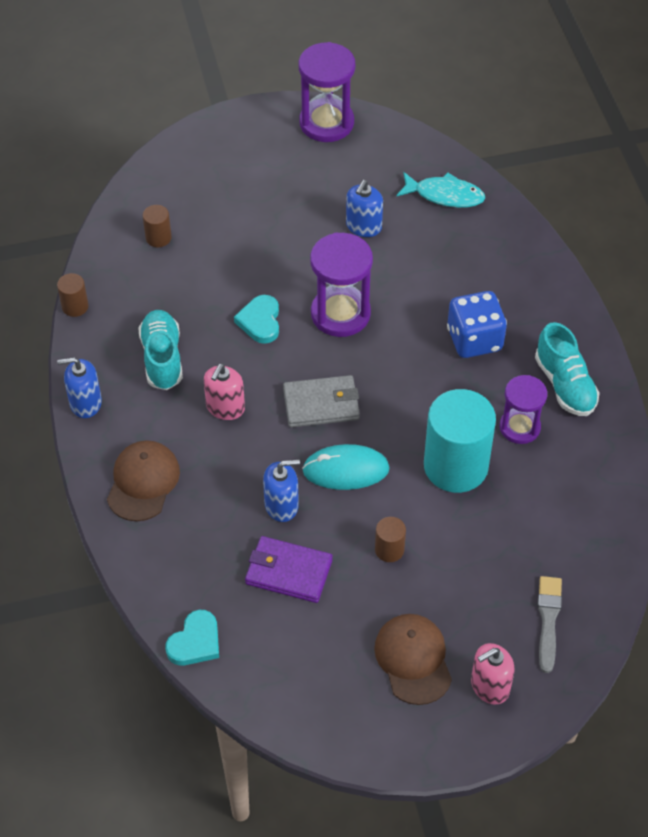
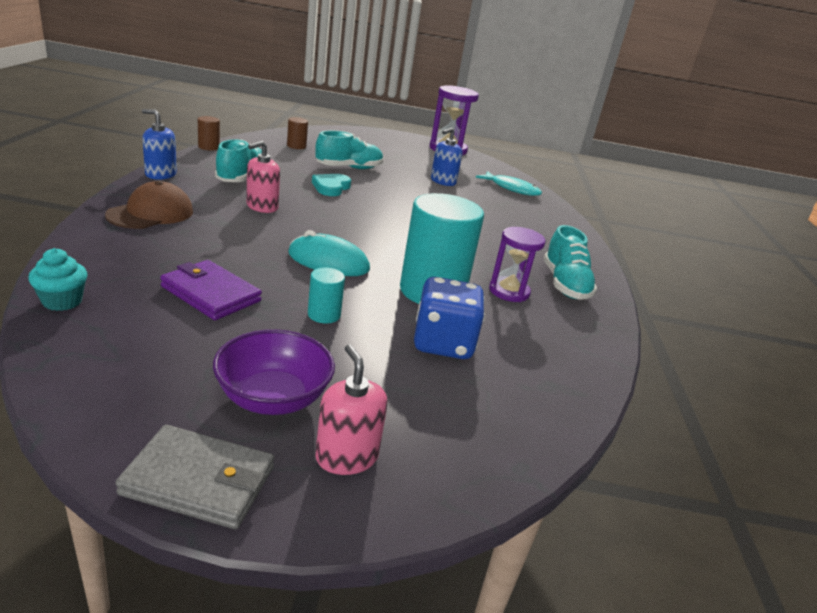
camera: 15 degrees right, 25 degrees down
turquoise heart [165,610,219,666] -> turquoise cupcake [28,248,87,311]
blue soap dispenser [263,459,300,522] -> none
grey wallet [283,375,360,428] -> grey wallet moved to [115,425,274,529]
purple hourglass [310,232,373,337] -> none
brown cap [374,614,452,705] -> purple bowl [213,329,335,415]
brown cylinder [375,517,406,562] -> turquoise cylinder [308,267,345,323]
blue dice [447,291,507,358] -> blue dice moved to [414,277,485,359]
pink soap dispenser [471,643,515,705] -> pink soap dispenser turned 75 degrees clockwise [315,344,387,475]
grey brush [538,576,562,673] -> none
none -> turquoise shoe [315,131,383,169]

